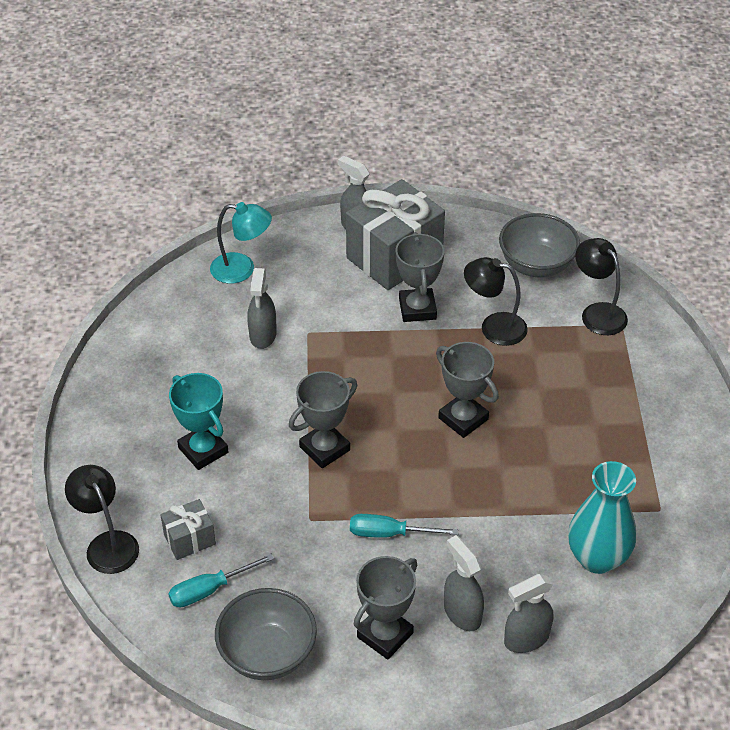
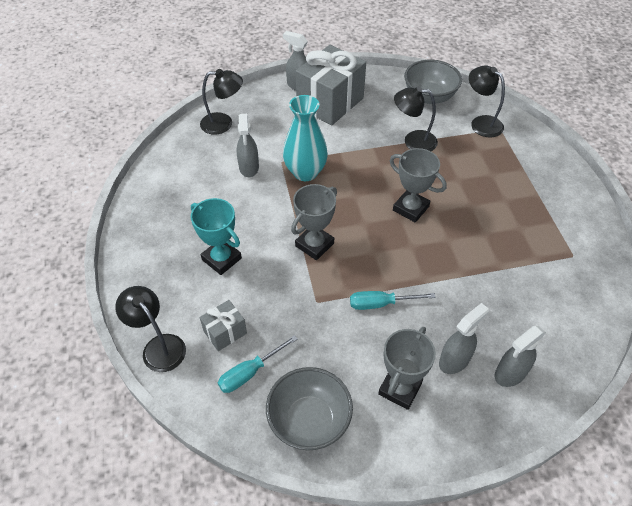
camera: 10 degrees left, 5 degrees up
turquoise lamp [210,202,272,284] -> black lamp [200,69,243,135]
grey trophy [396,232,444,322] -> none
grey spray bottle [444,535,484,631] -> grey spray bottle turned 90 degrees clockwise [439,303,489,374]
turquoise vase [568,461,636,574] -> turquoise vase moved to [283,95,328,181]

